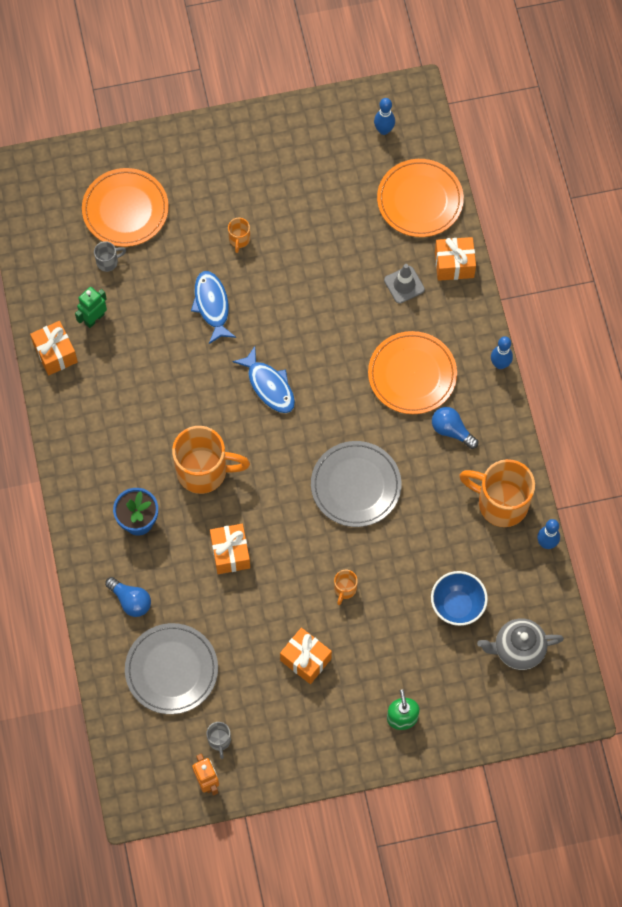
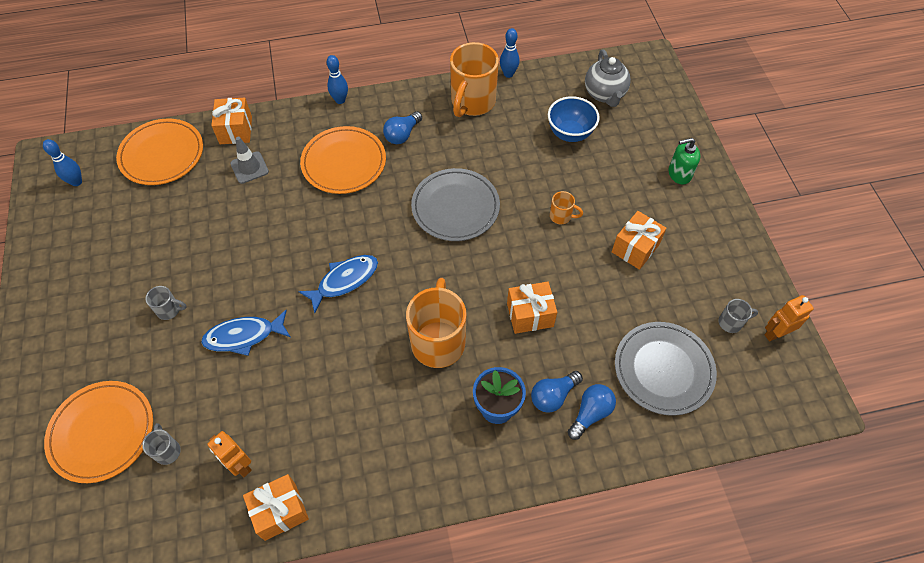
camera: 90 degrees left, 10 degrees down
green robot [75,287,107,328] -> orange robot [207,431,252,477]
orange mug [228,218,250,253] -> grey mug [145,286,187,320]
none -> blue light bulb [531,371,583,413]

